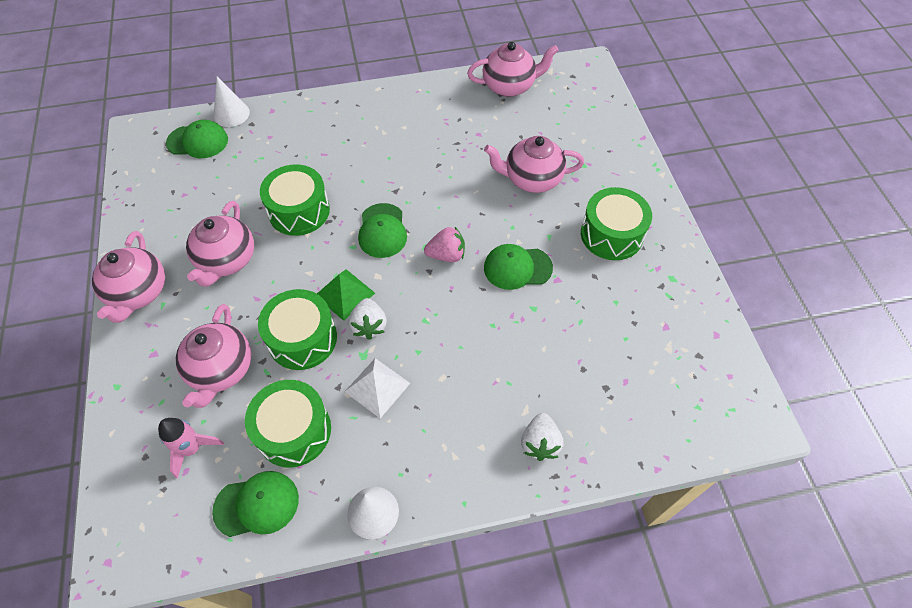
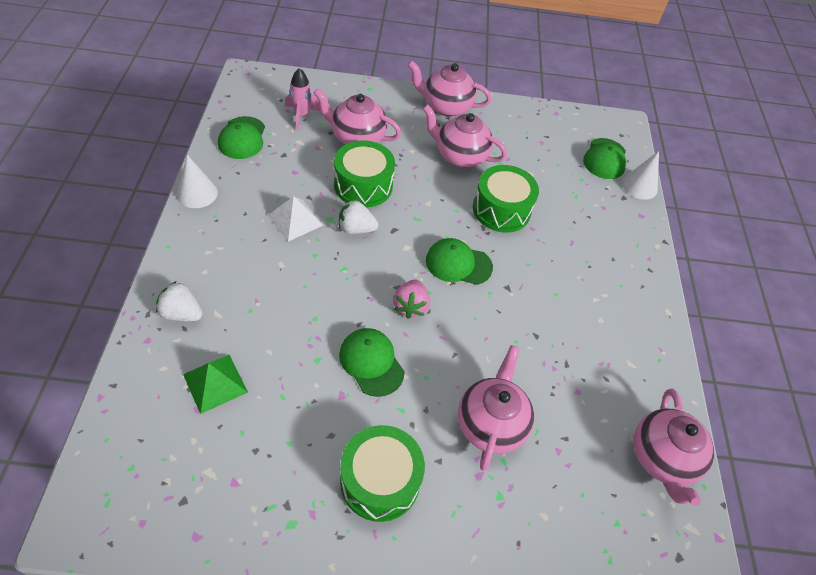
camera: 100 degrees right, 5 degrees down
green drum [245,380,331,467] -> none
green pyramid [317,269,375,321] -> green pyramid moved to [183,355,248,414]
green cap [484,244,553,290] -> green cap turned 45 degrees counterclockwise [339,328,405,397]

